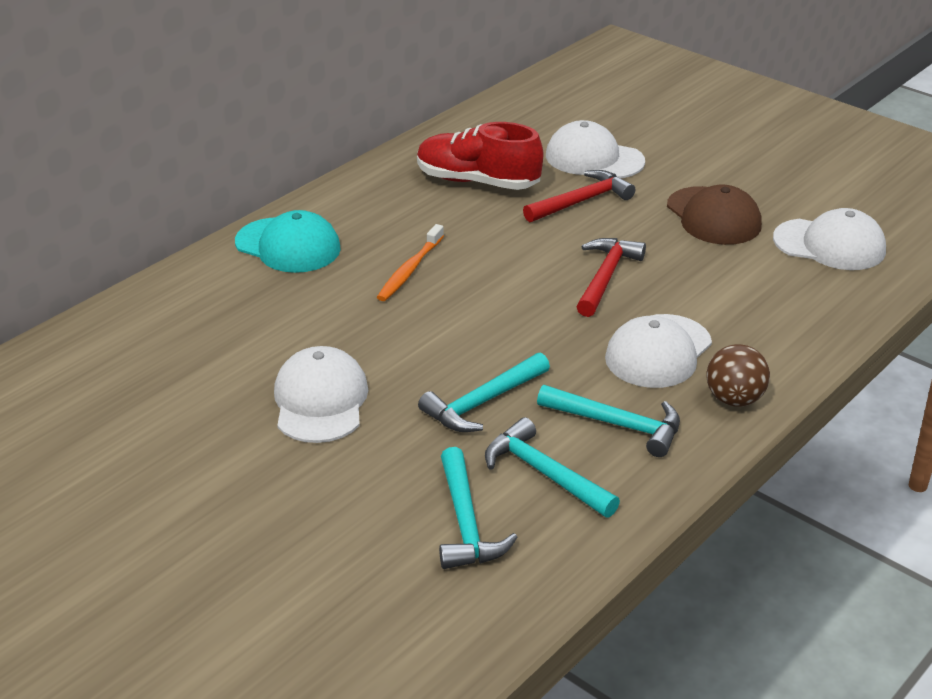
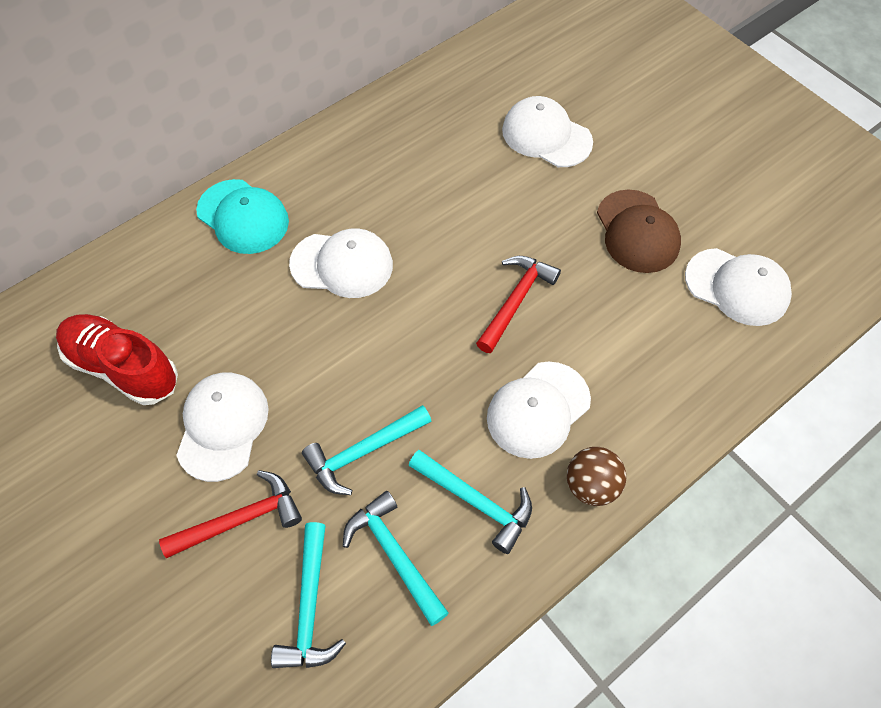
camera: 10 degrees right, 25 degrees up
orange toothbrush [377,224,444,301] -> white cap [289,228,393,298]
red shoe [417,122,543,190] -> red shoe moved to [56,314,178,405]
red hammer [523,170,635,222] -> red hammer moved to [159,470,302,558]

